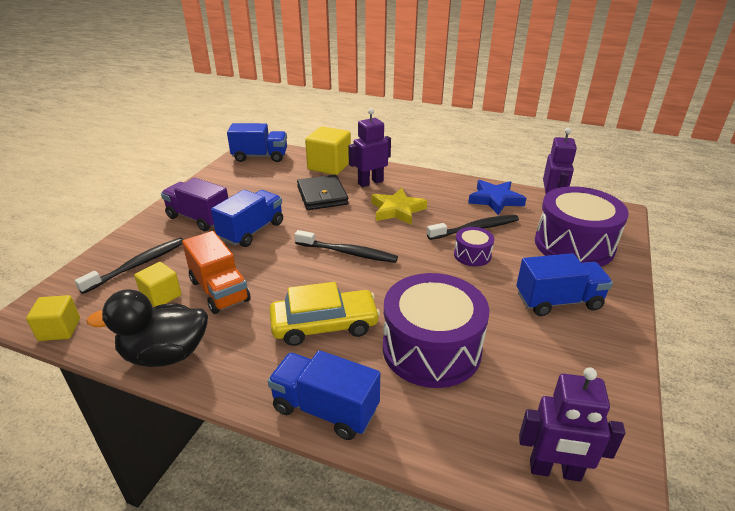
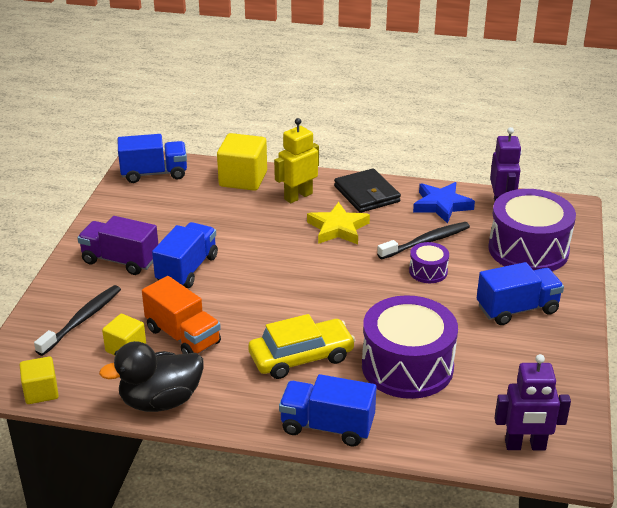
camera: 10 degrees left, 0 degrees up
black toothbrush [294,230,398,263] -> none
black wallet [297,175,349,210] -> black wallet moved to [334,169,401,213]
purple robot [348,108,391,187] -> yellow robot [274,118,319,203]

